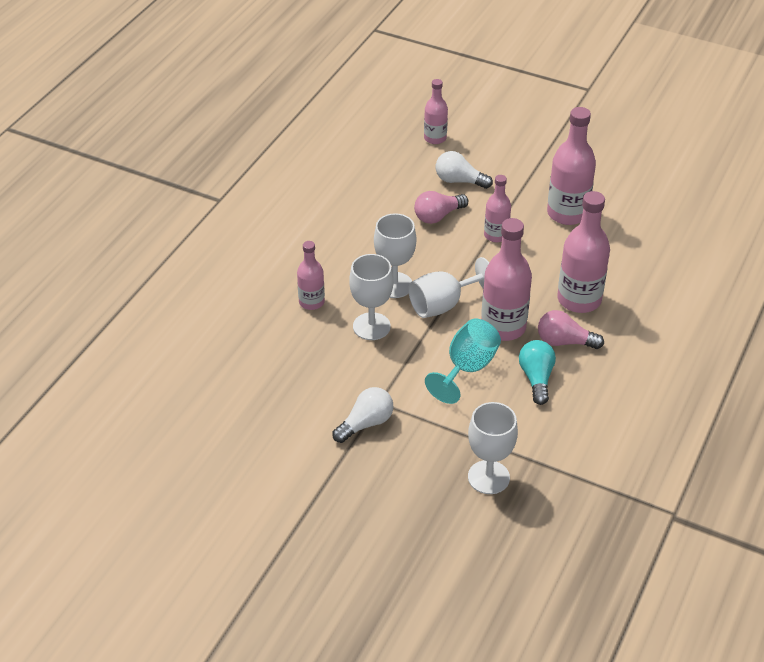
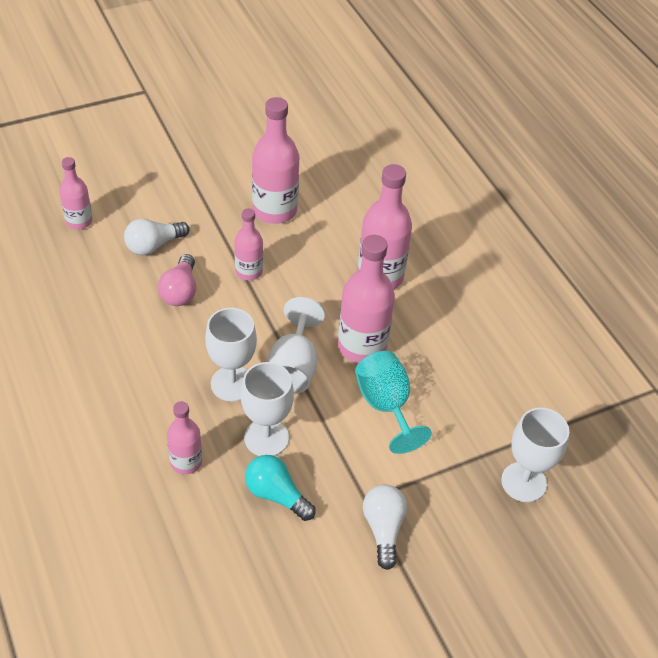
camera: 55 degrees left, 5 degrees up
turquoise light bulb [519,340,556,405] -> turquoise light bulb moved to [245,455,316,521]
pink light bulb [538,310,604,349] -> none

